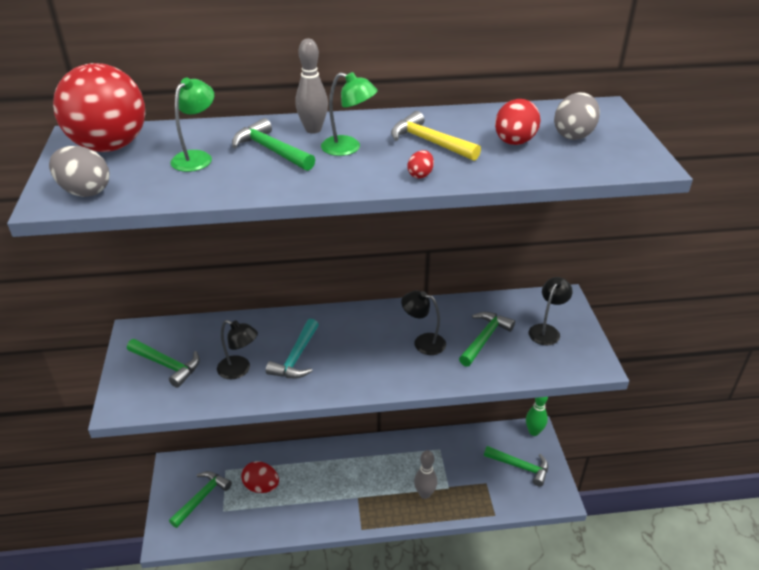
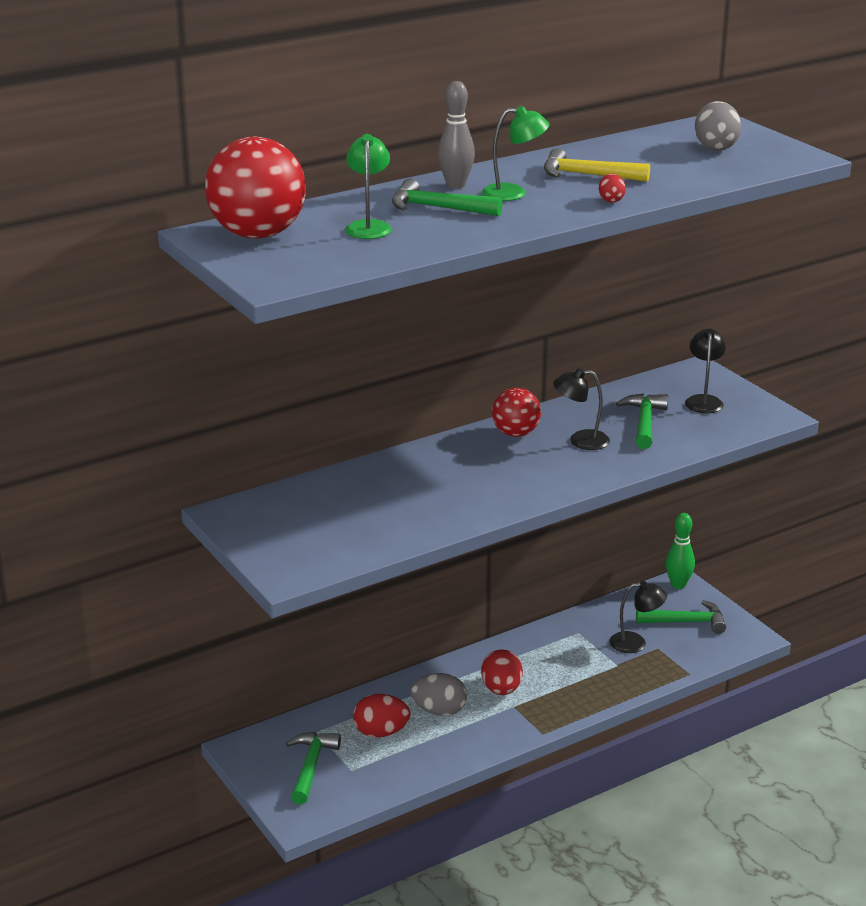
camera: 25 degrees left, 10 degrees down
grey egg [49,146,110,197] -> grey egg moved to [410,673,467,716]
green hammer [127,339,200,388] -> none
black lamp [217,320,258,379] -> black lamp moved to [610,581,667,653]
turquoise hammer [266,319,319,379] -> none
grey bowling pin [414,450,437,499] -> none
red egg [495,99,540,145] -> red egg moved to [481,649,523,695]
none -> red ball [492,388,541,437]

